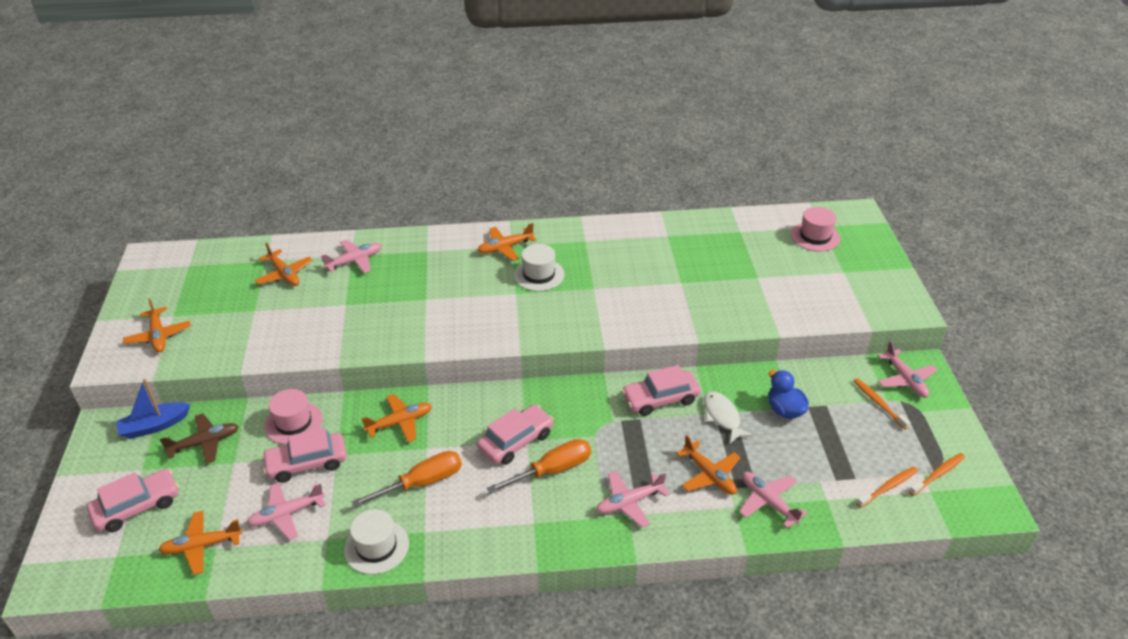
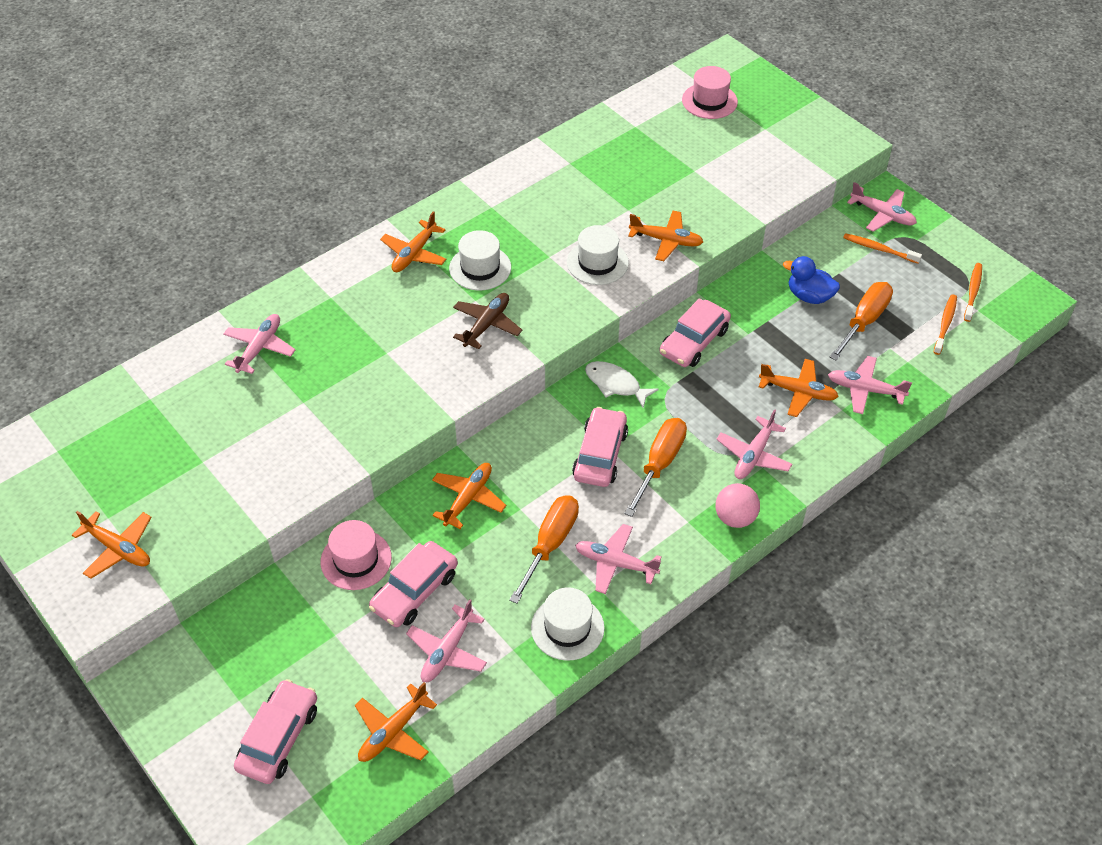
camera: 35 degrees left, 10 degrees up
blue boat [116,379,190,439] -> none
brown plane [160,414,239,464] -> brown plane moved to [453,293,522,349]
orange plane [255,243,313,286] -> orange plane moved to [628,211,703,261]
white fish [704,391,753,443] -> white fish moved to [585,361,659,408]
none -> white hat [567,225,629,285]
none -> pink plane [575,524,662,594]
none -> pink ball [715,483,760,528]
none -> orange screwdriver [830,282,893,360]

